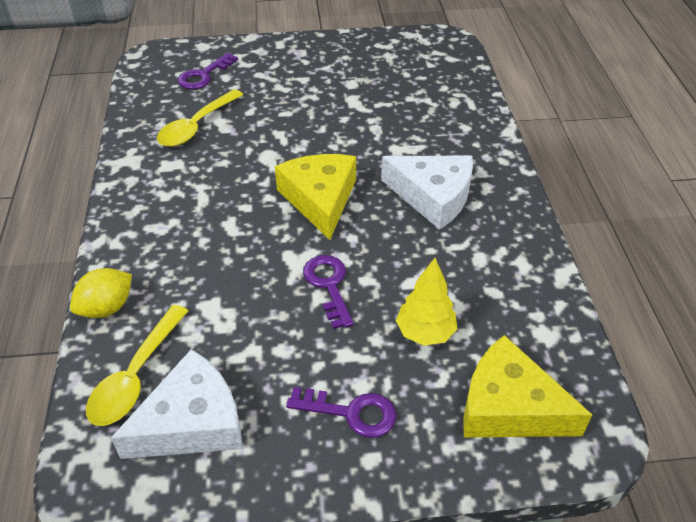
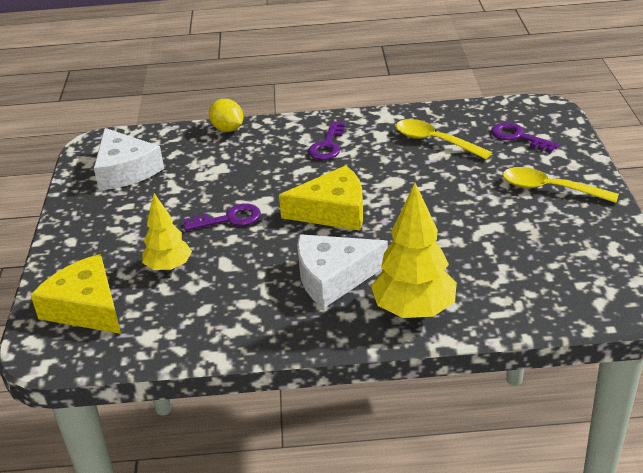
camera: 95 degrees right, 10 degrees down
yellow spoon [86,305,188,426] -> yellow spoon moved to [503,167,619,203]
purple key [286,387,396,438] -> purple key moved to [308,121,345,160]
white cheese [381,156,473,230] -> white cheese turned 45 degrees clockwise [297,234,388,308]
yellow cheese [463,335,592,437] -> yellow cheese turned 75 degrees counterclockwise [31,254,121,334]
none -> yellow tree [371,183,457,318]

